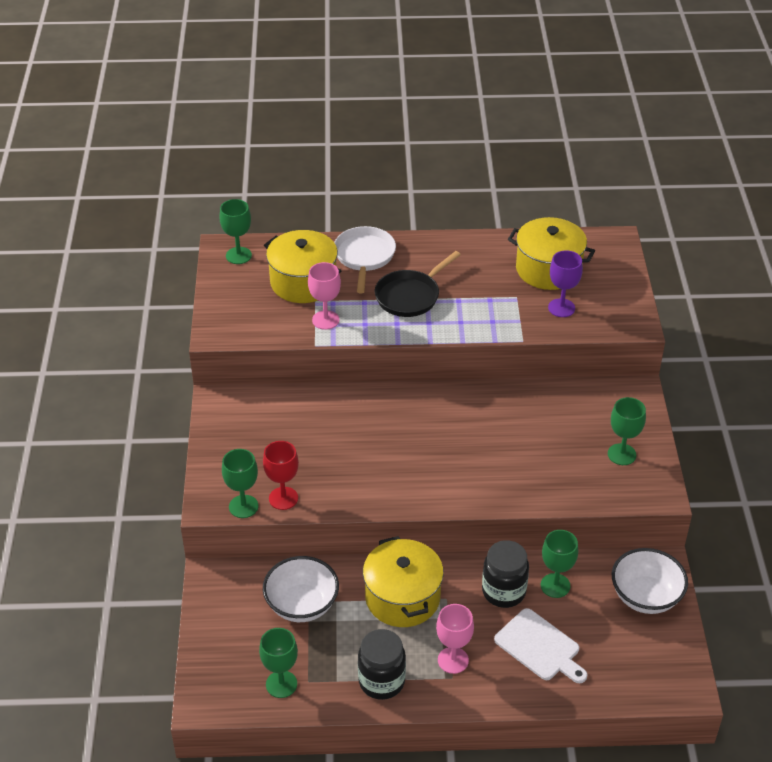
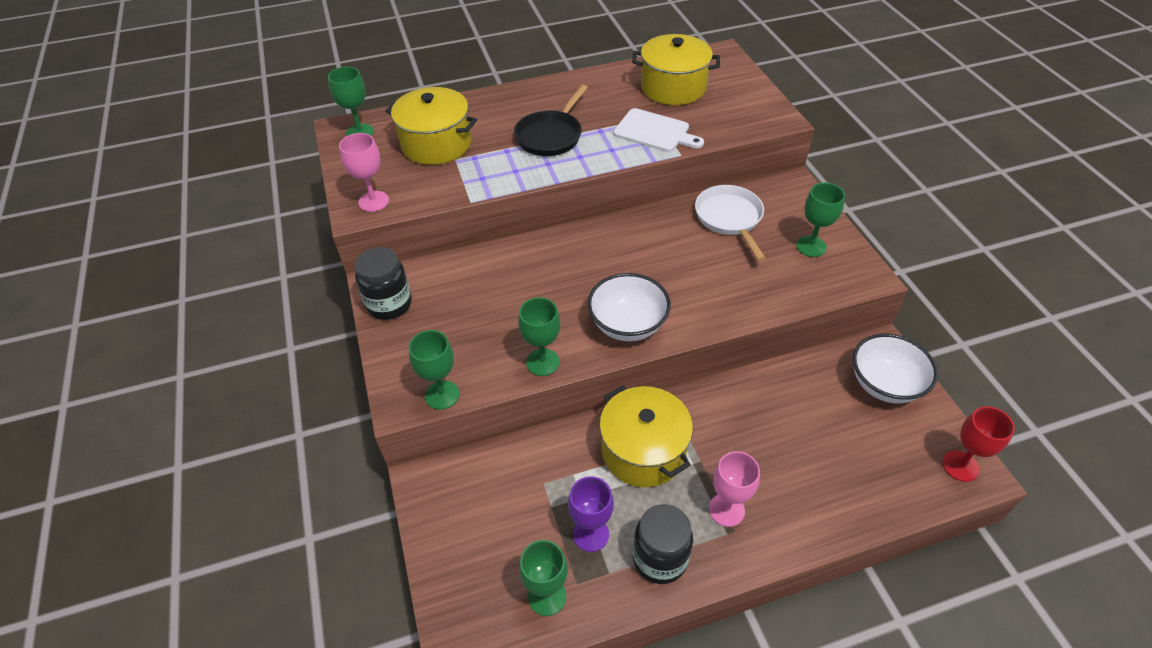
camera: 15 degrees left, 5 degrees up
red goblet [263,441,299,510] -> red goblet moved to [942,406,1015,482]
white bowl [263,556,339,622] -> white bowl moved to [587,273,671,341]
pink goblet [308,262,341,330] -> pink goblet moved to [339,133,389,212]
white pan [334,226,396,293] -> white pan moved to [695,185,766,261]
black jar [482,540,529,608] -> black jar moved to [354,247,412,320]
white cutting board [494,608,587,683] -> white cutting board moved to [613,108,704,152]
green goblet [541,530,578,598] -> green goblet moved to [518,297,560,376]
purple goblet [548,250,583,317] -> purple goblet moved to [568,476,614,552]

